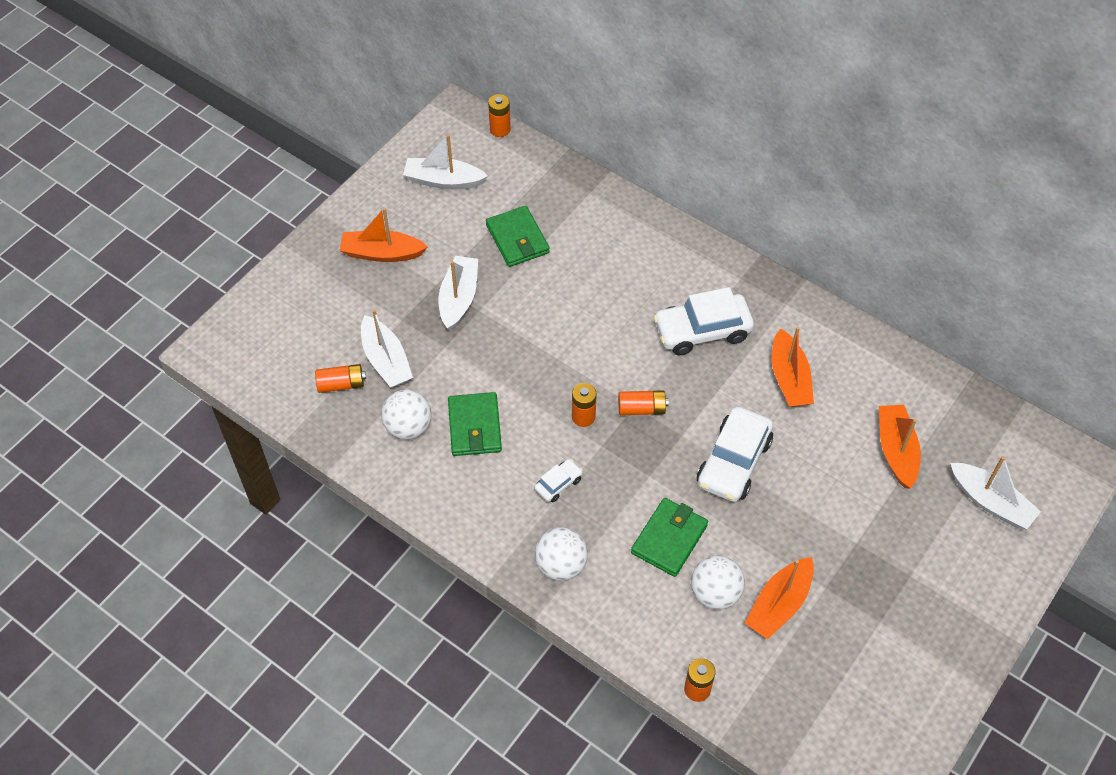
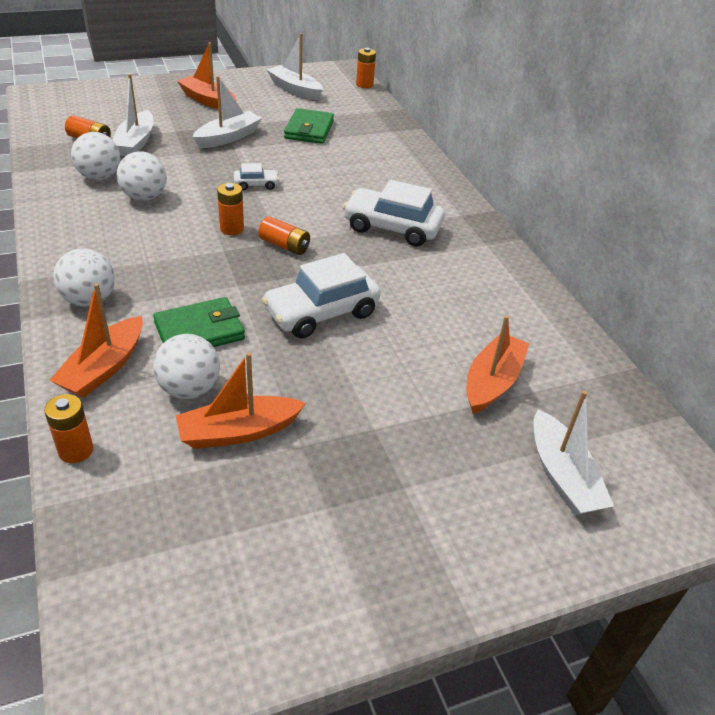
camera: 30 degrees right, 15 degrees down
green wallet [448,392,502,456] -> white ball [117,151,167,201]
white car [534,459,583,502] -> white car moved to [234,163,279,190]
orange boat [772,327,814,407] -> orange boat moved to [49,283,143,398]

